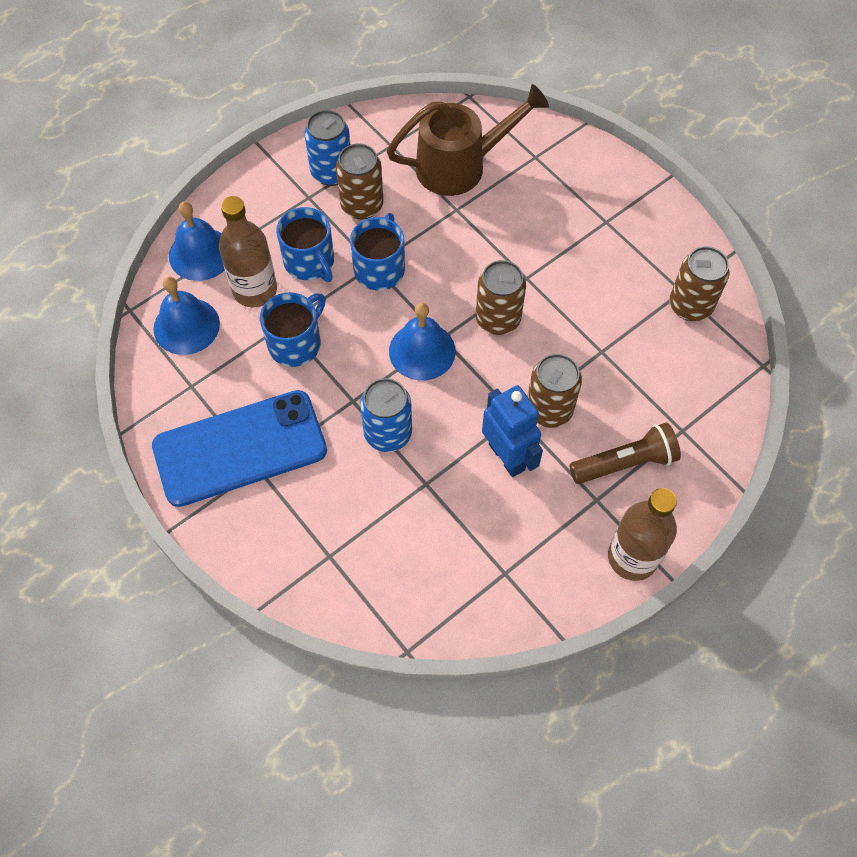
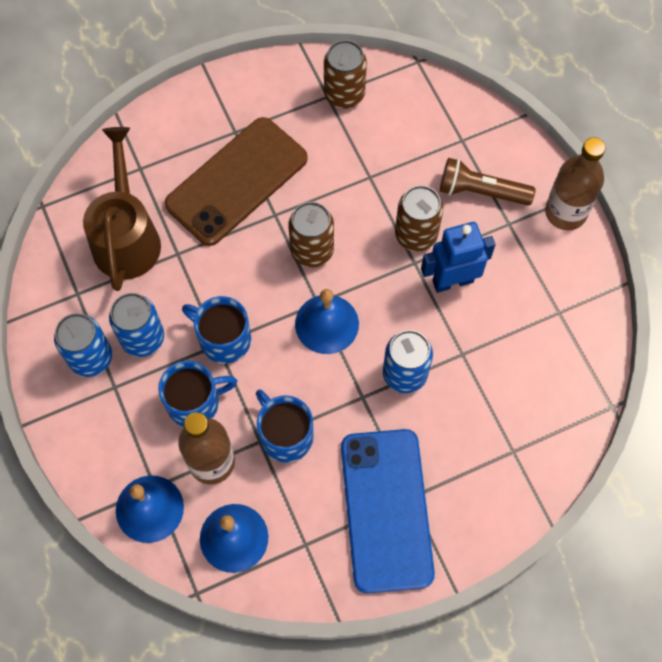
camera: 75 degrees left, 5 degrees up
brown can [336,143,384,219] -> blue can [109,293,164,357]
brown flashlight [569,422,681,484] -> brown flashlight turned 75 degrees counterclockwise [440,158,536,206]
none -> brown phone [165,117,308,246]

